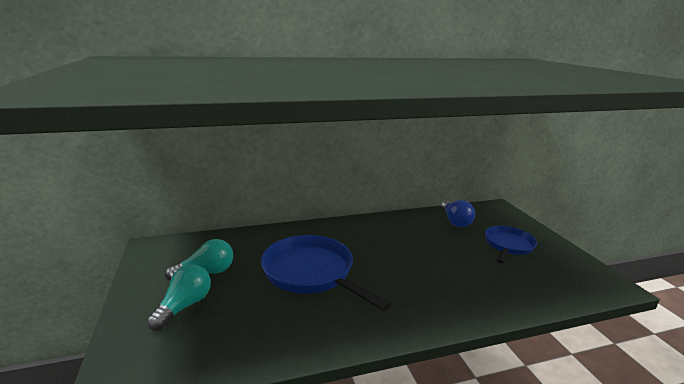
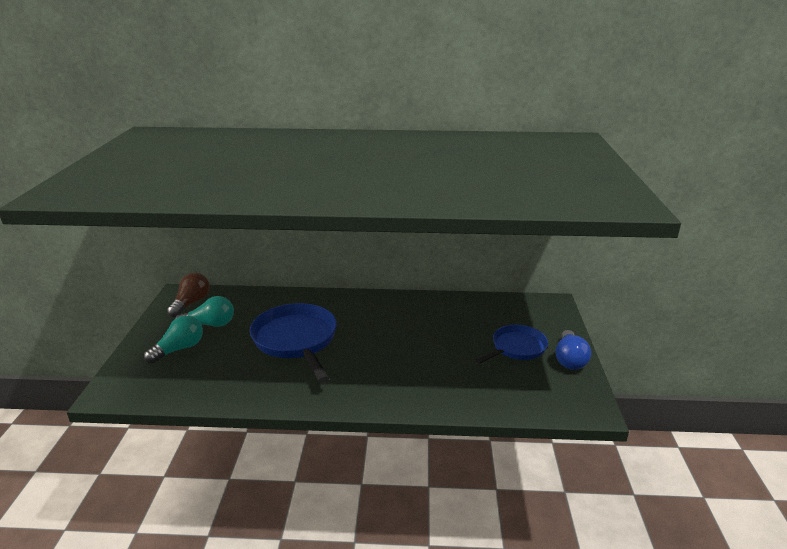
camera: 20 degrees right, 5 degrees up
blue light bulb [441,200,475,227] -> blue light bulb moved to [555,330,591,370]
none -> brown light bulb [167,273,210,317]

